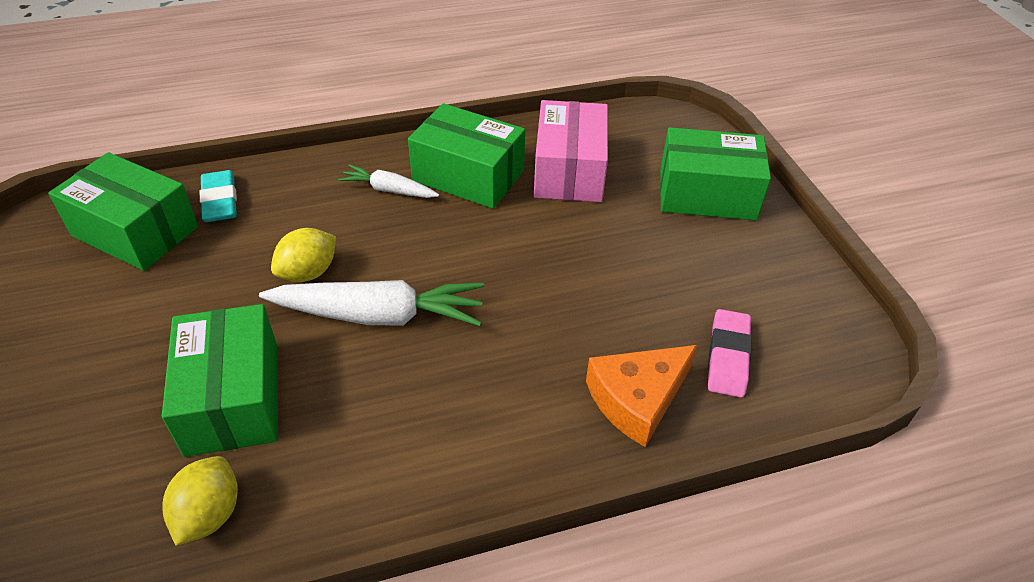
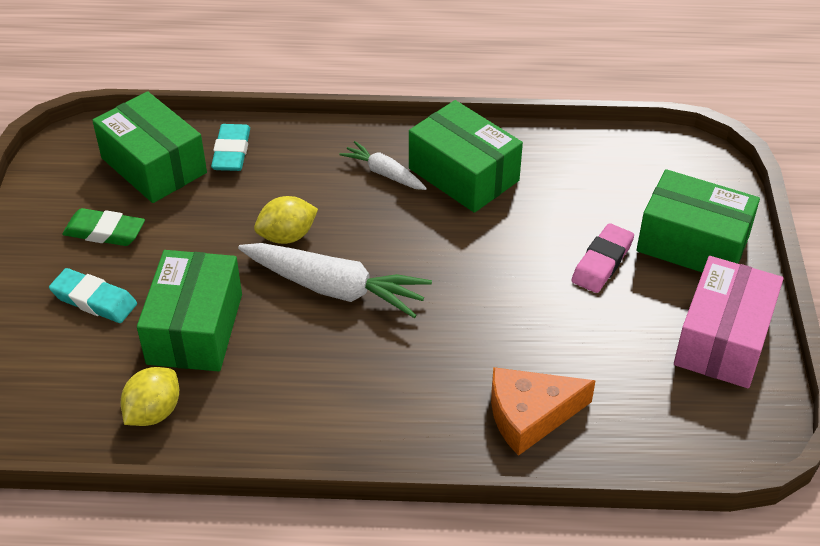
camera: 20 degrees right, 0 degrees up
pink box [534,100,608,202] -> pink box moved to [674,256,784,388]
pink eraser [708,309,752,398] -> pink eraser moved to [571,223,634,293]
none -> turquoise eraser [49,268,137,323]
none -> green eraser [62,208,145,246]

